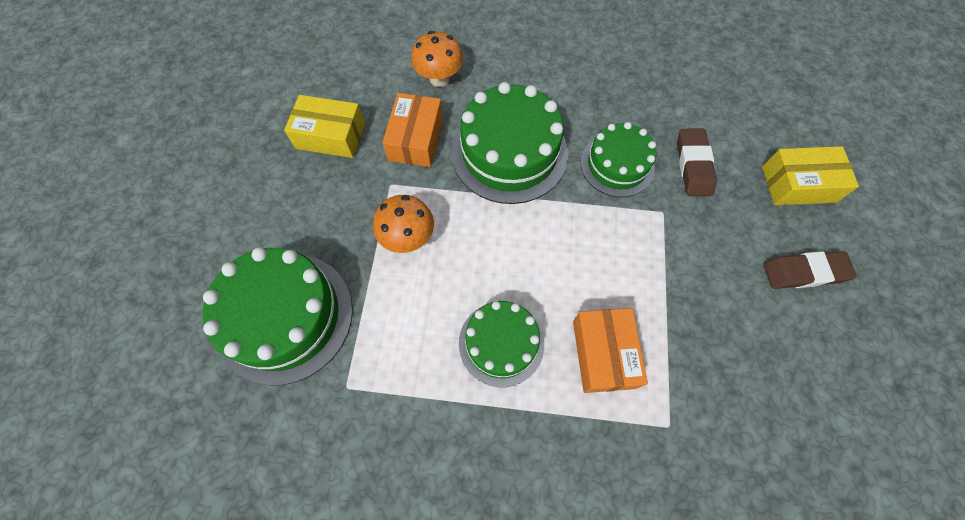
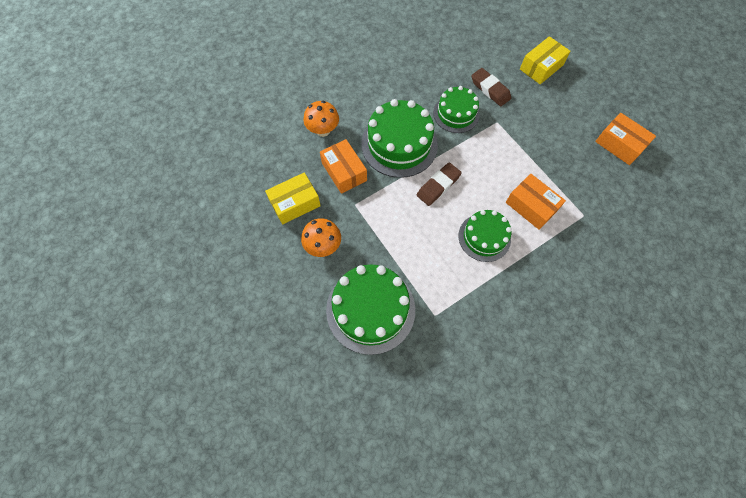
camera: 40 degrees left, 0 degrees up
orange mushroom [373,195,434,253] -> orange mushroom moved to [301,218,341,257]
brown eraser [763,251,857,289] -> brown eraser moved to [417,163,462,206]
none -> orange box [595,113,656,165]

